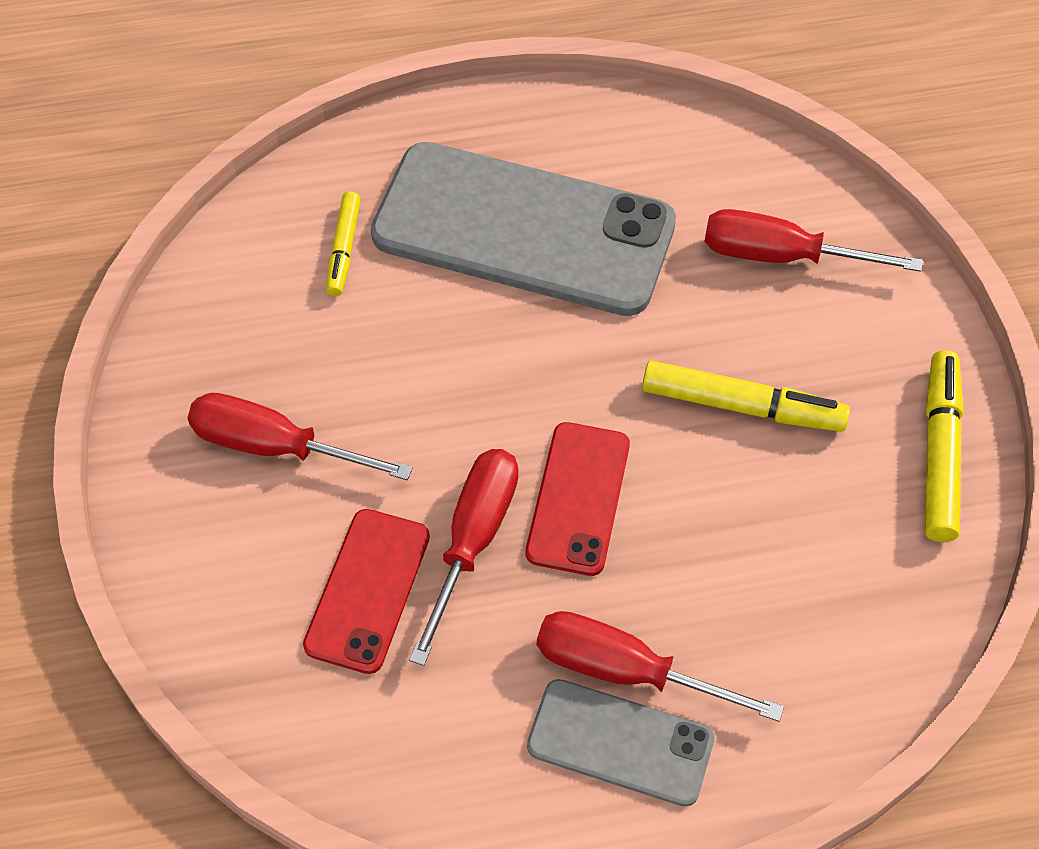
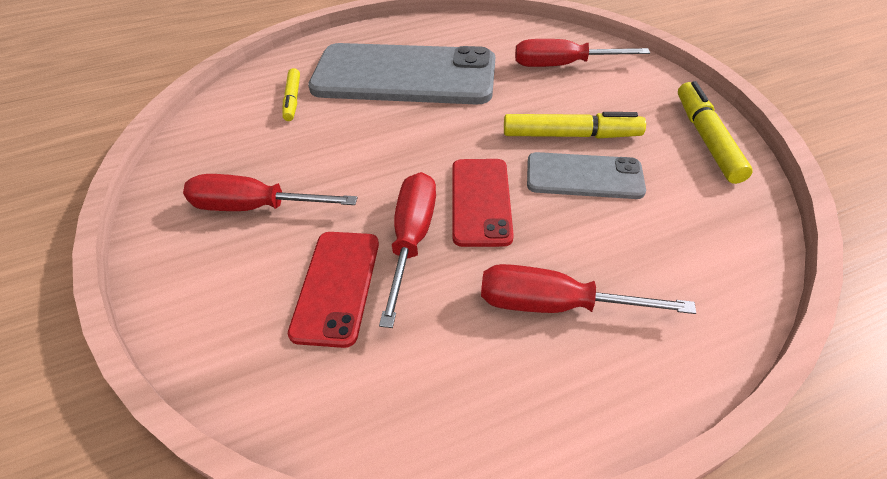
camera: 10 degrees left, 10 degrees down
grey phone [527,679,715,807] -> grey phone moved to [527,152,646,199]

